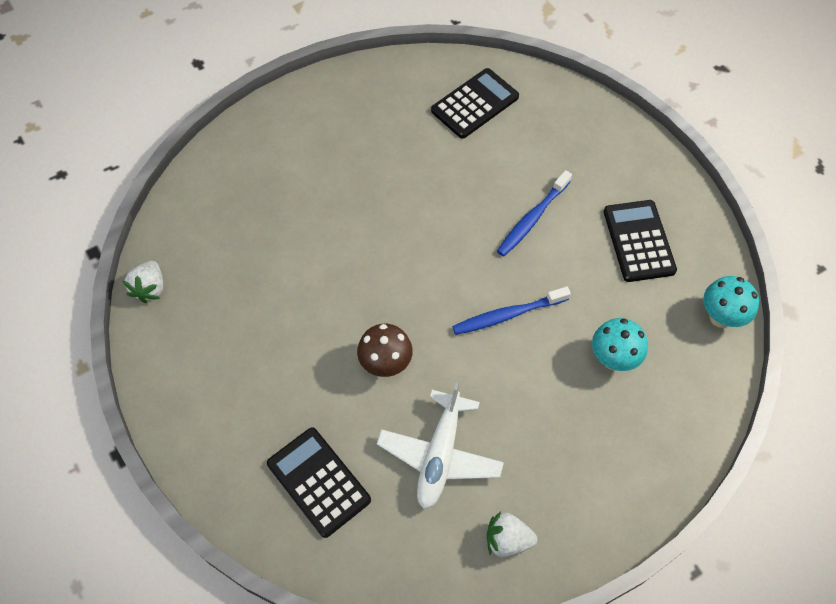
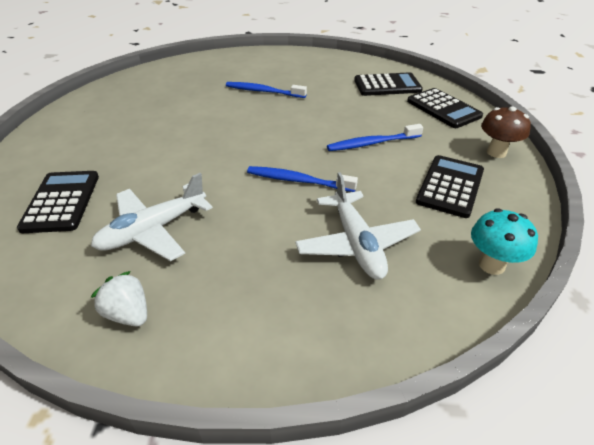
camera: 35 degrees right, 20 degrees down
white strawberry [123,261,163,303] -> none
brown mushroom [357,324,413,377] -> brown mushroom moved to [481,106,531,158]
turquoise mushroom [592,318,648,371] -> white plane [295,172,421,280]
none -> blue toothbrush [226,82,307,98]
none -> black calculator [407,88,483,128]

